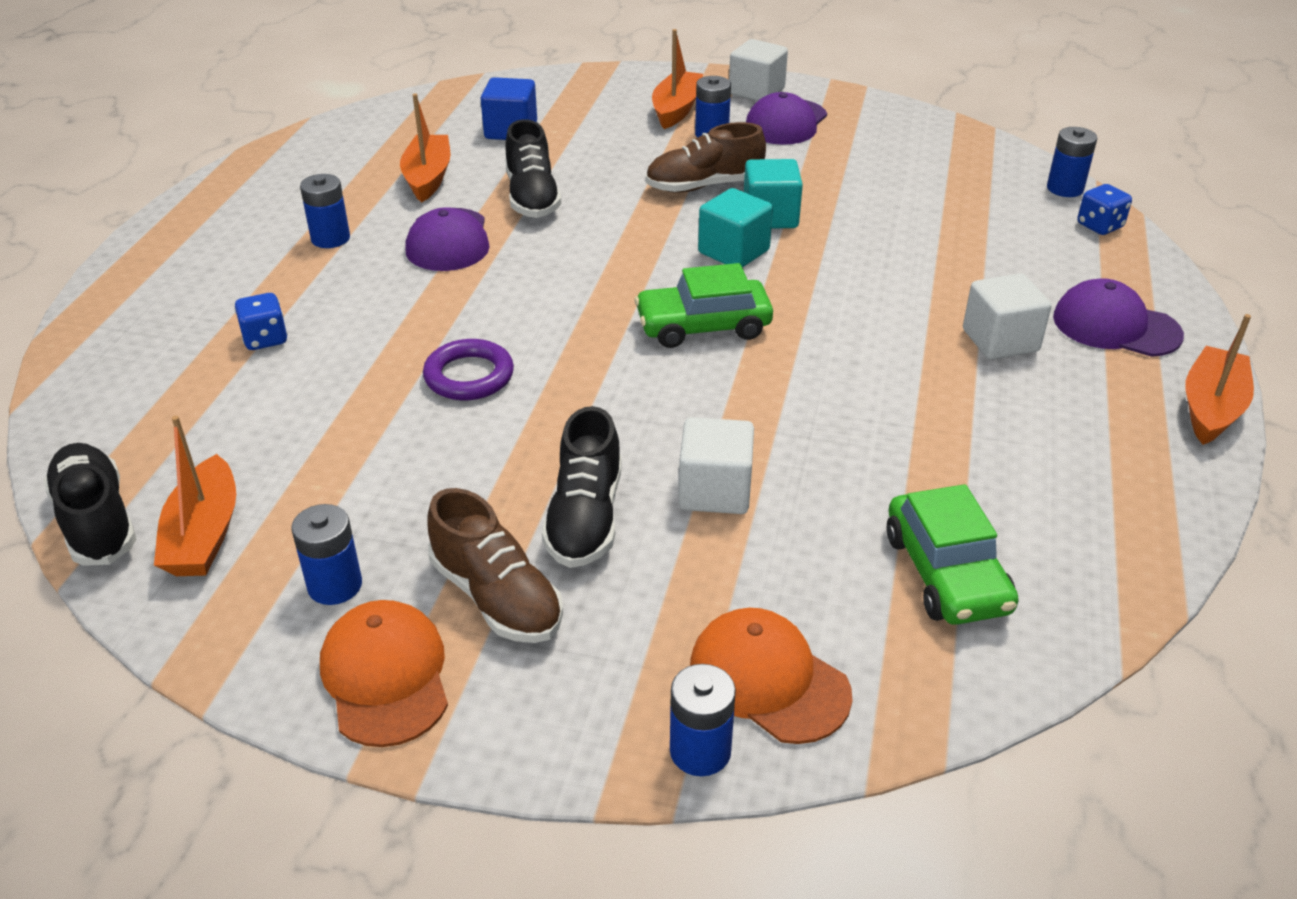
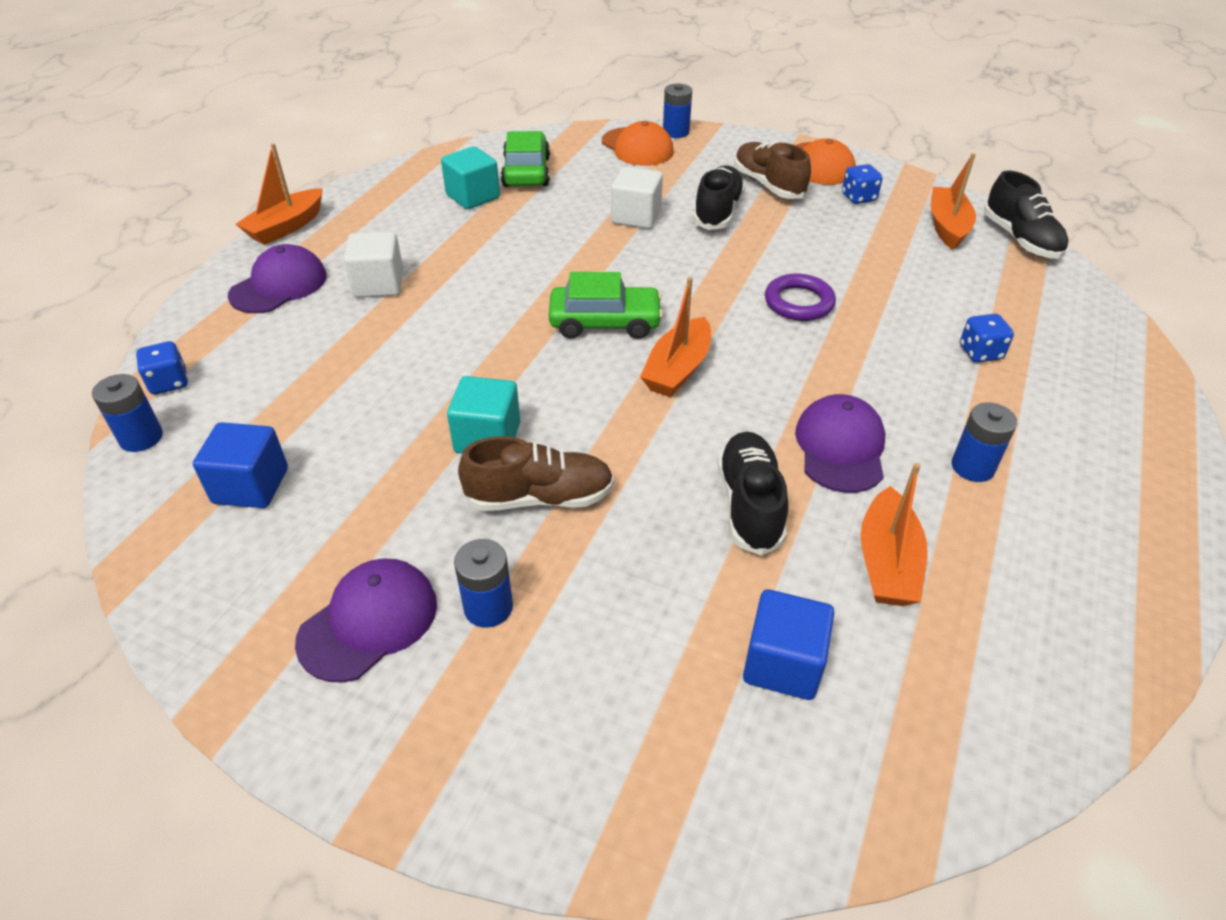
camera: 170 degrees left, 5 degrees up
blue battery [291,504,362,605] -> blue dice [842,164,883,204]
orange boat [652,29,703,129] -> orange boat moved to [640,277,711,397]
turquoise cube [698,188,773,268] -> turquoise cube moved to [441,146,500,209]
white cube [729,39,788,101] -> none
purple cap [1053,278,1184,357] -> purple cap turned 90 degrees counterclockwise [228,244,327,313]
none -> blue cube [193,422,288,508]

